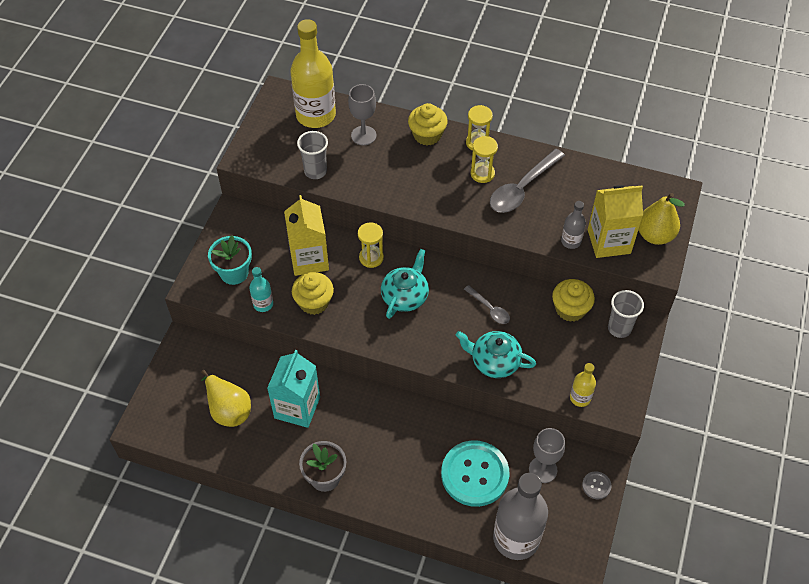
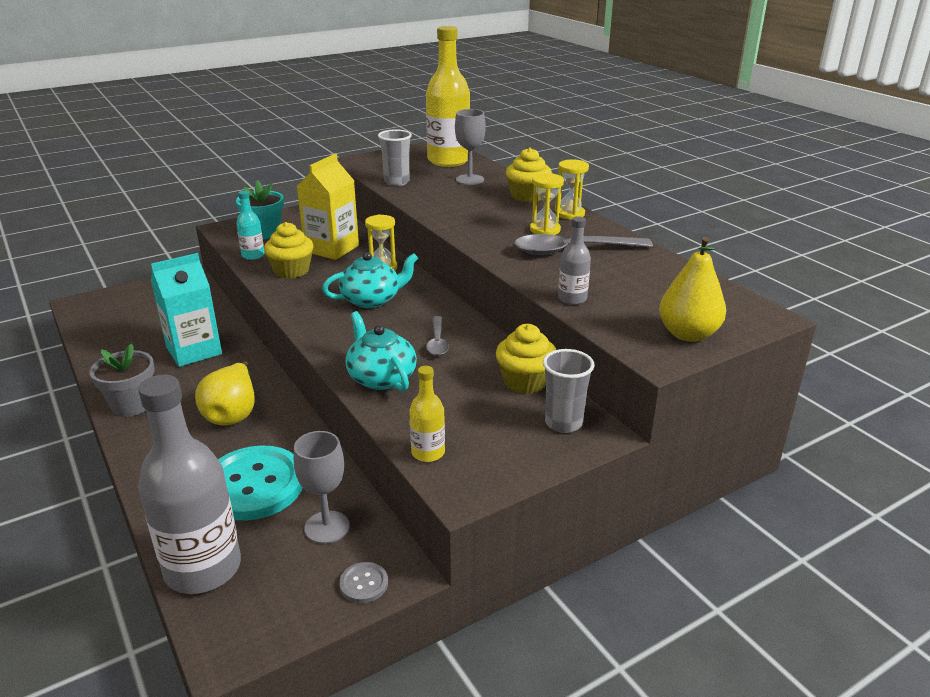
camera: 40 degrees right, 25 degrees down
yellow pear [201,370,251,427] -> yellow pear moved to [195,361,255,426]
yellow carton [588,185,643,258] -> none

